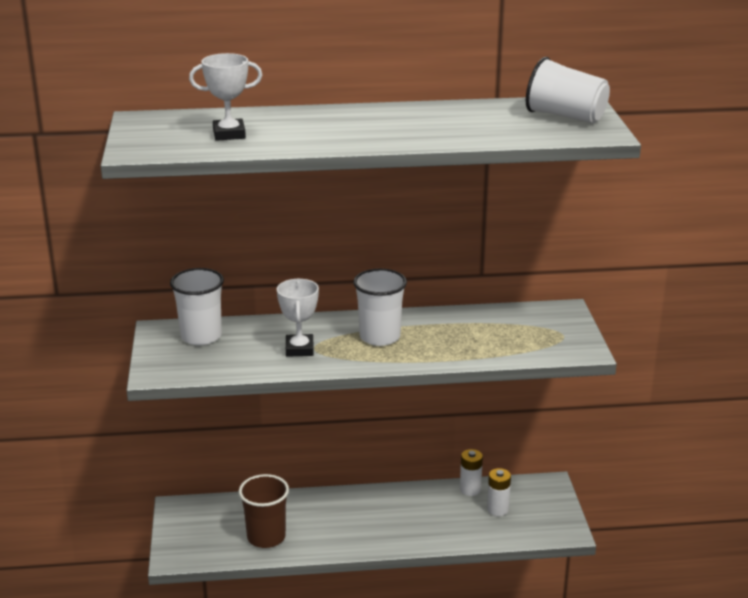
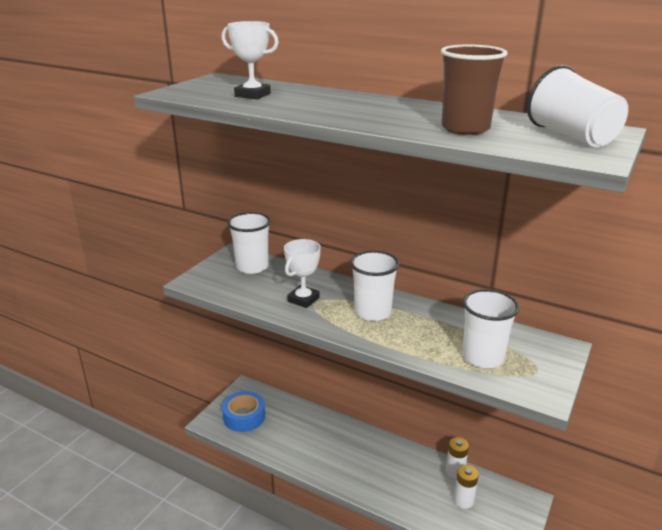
camera: 35 degrees right, 0 degrees up
brown cup [239,474,289,548] -> brown cup moved to [441,44,507,135]
none -> blue tape [222,391,265,432]
none -> white cup [462,289,519,368]

